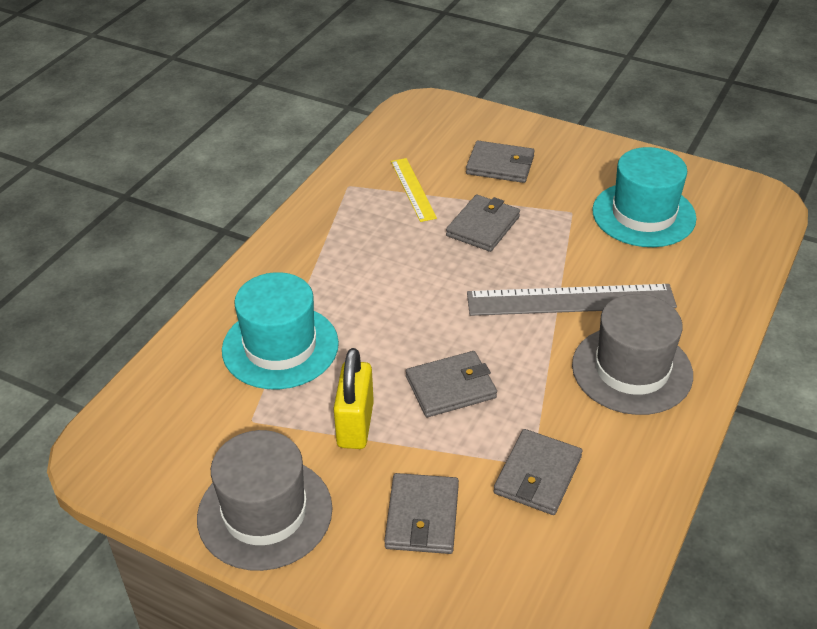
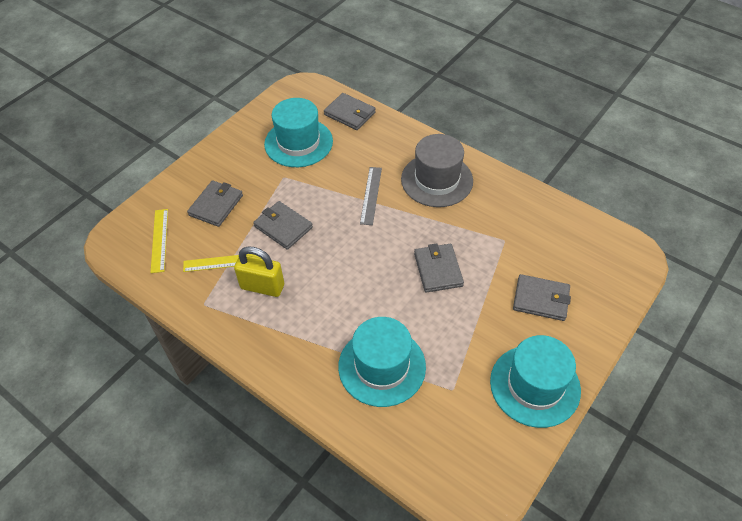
camera: 80 degrees left, 10 degrees up
grey hat [197,430,332,571] -> turquoise hat [490,335,581,428]
yellow padlock [333,348,374,449] -> yellow padlock moved to [234,246,284,297]
grey ruler [467,284,677,316] -> grey ruler [360,167,382,225], size x0.57
grey wallet [494,429,582,515] -> grey wallet moved to [324,93,376,130]
none -> yellow ruler [150,209,168,273]

